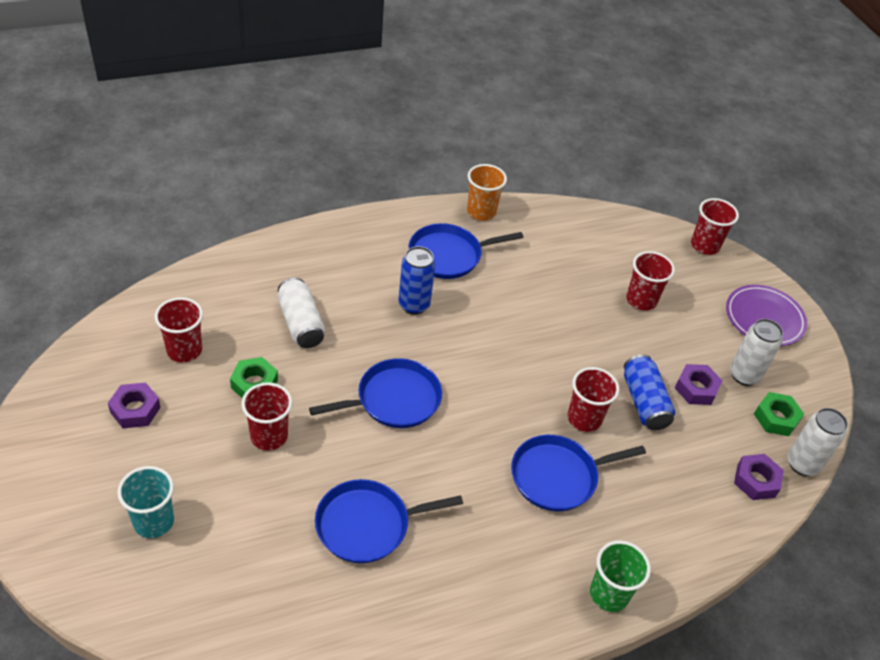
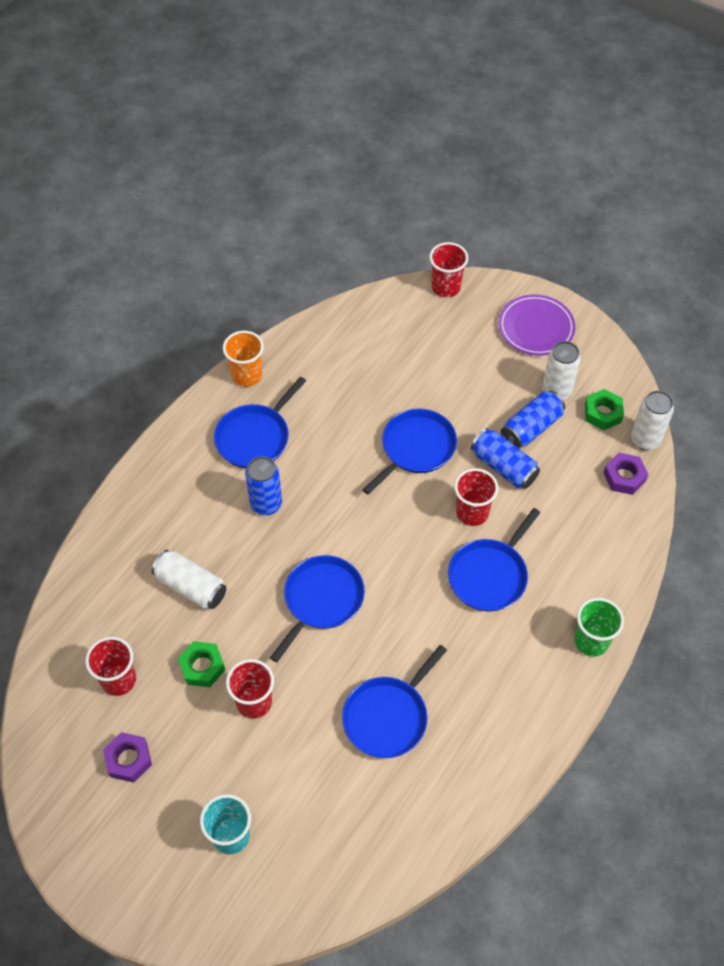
camera: 30 degrees left, 10 degrees up
red cup [627,251,675,311] -> none
purple nut [675,364,722,405] -> blue can [501,390,565,448]
none -> blue pan [362,409,457,495]

